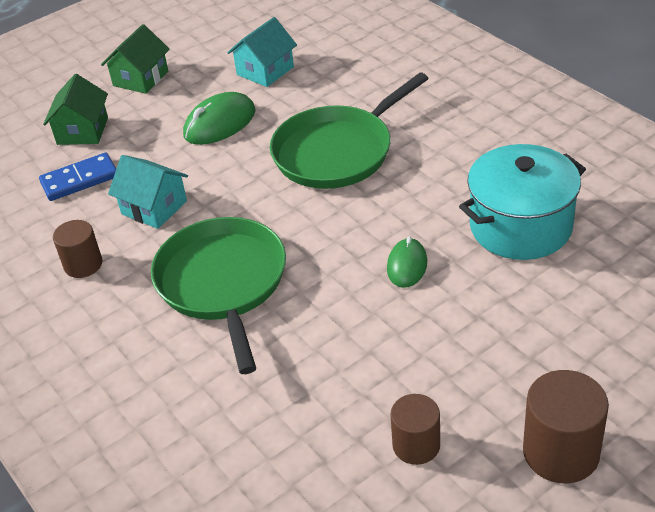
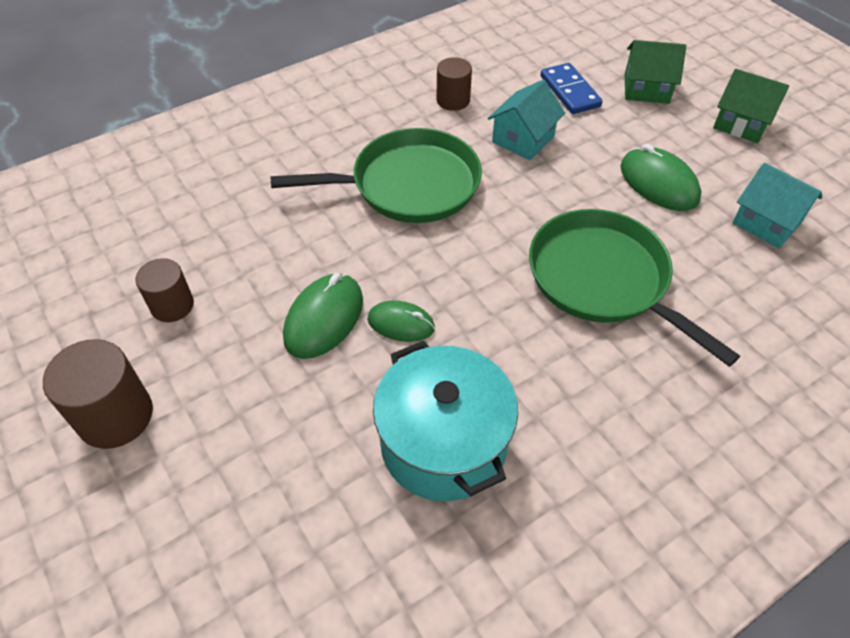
camera: 90 degrees right, 10 degrees up
none -> green mouse [283,273,363,359]

